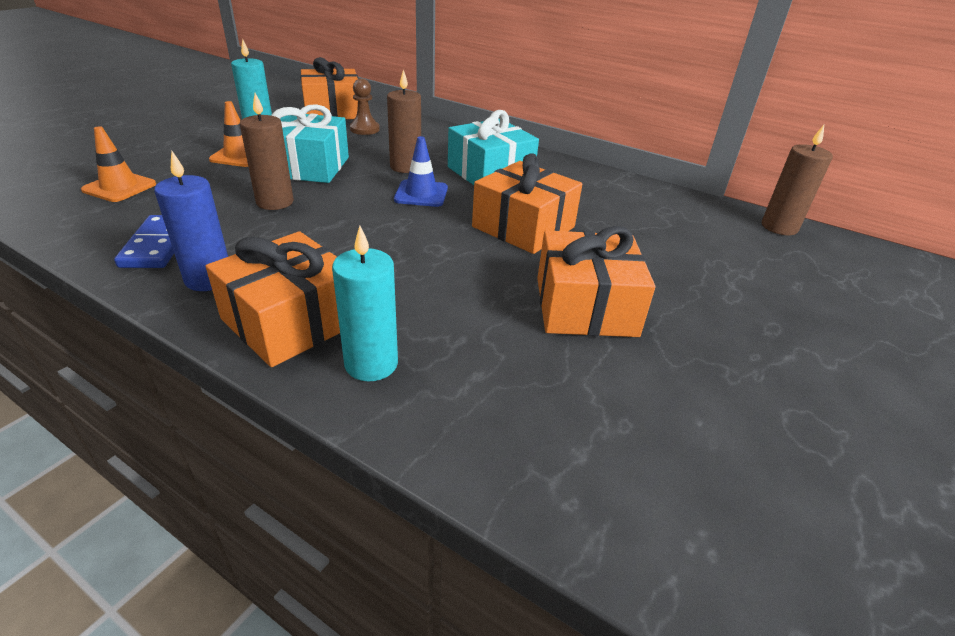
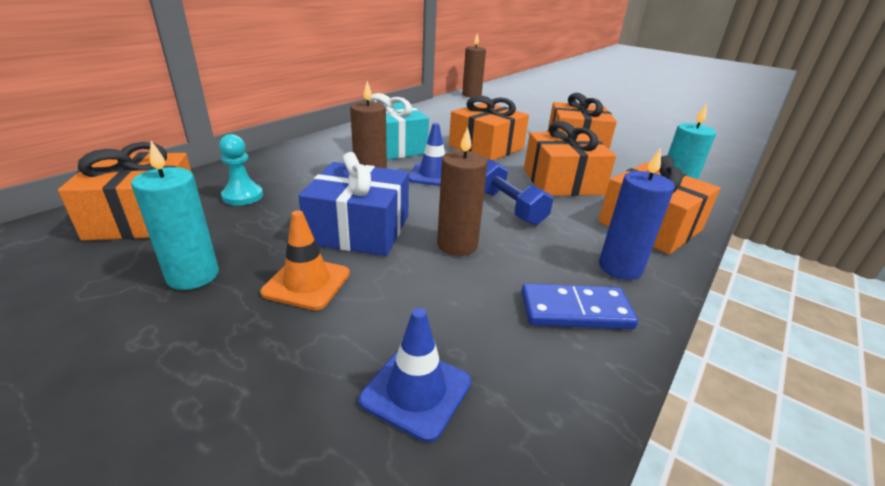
camera: 85 degrees left, 5 degrees down
orange traffic cone [81,126,156,202] -> blue traffic cone [359,308,471,443]
turquoise gift [271,104,349,183] -> blue gift [298,152,409,256]
brown pawn [350,78,380,135] -> turquoise pawn [219,134,263,205]
none -> blue dumbbell [484,159,553,225]
none -> orange gift [524,121,616,196]

